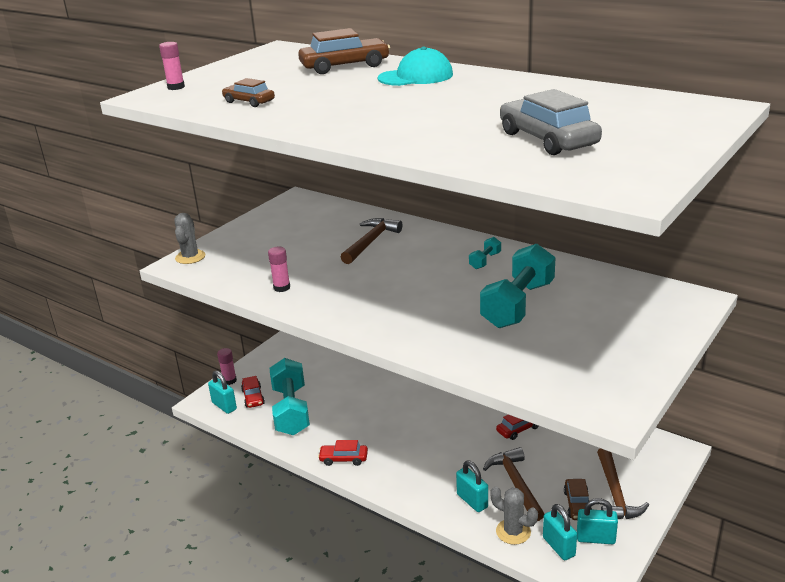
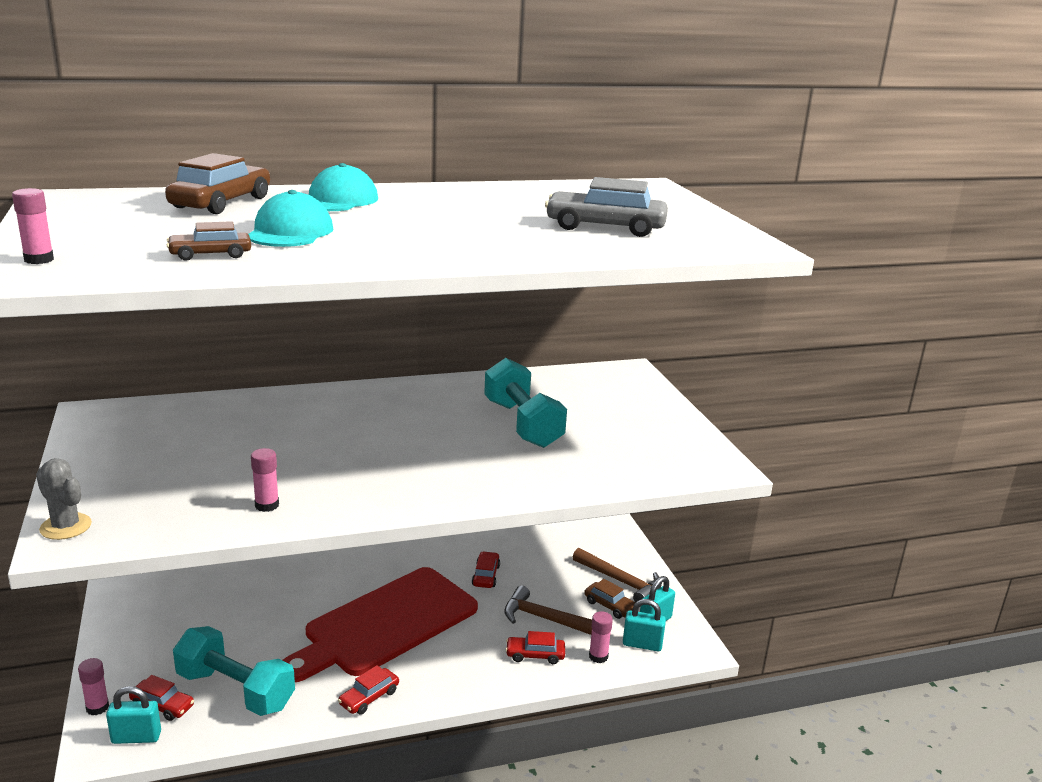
camera: 55 degrees left, 5 degrees down
brown hammer [341,218,403,264] -> none
turquoise padlock [456,461,488,512] -> red car [505,631,565,664]
turquoise dumbbell [469,237,501,269] -> none
grey cactus [490,486,538,545] -> pink glue stick [589,611,613,663]
none -> turquoise cap [249,190,333,247]
none -> red cutting board [282,567,478,682]

